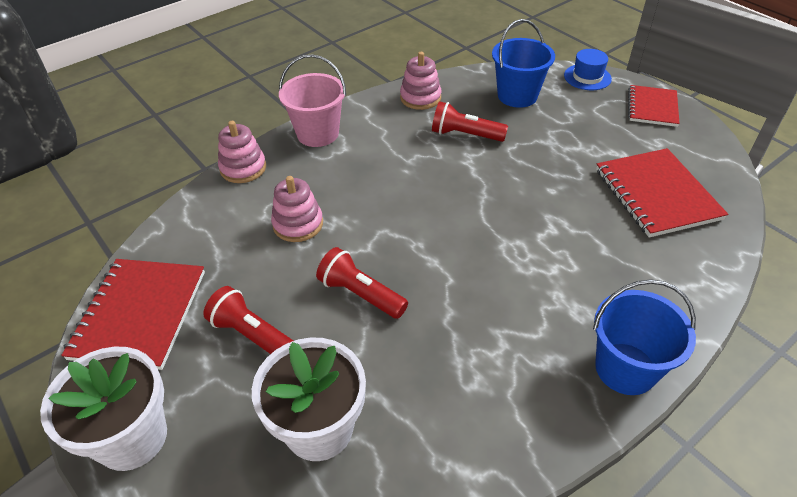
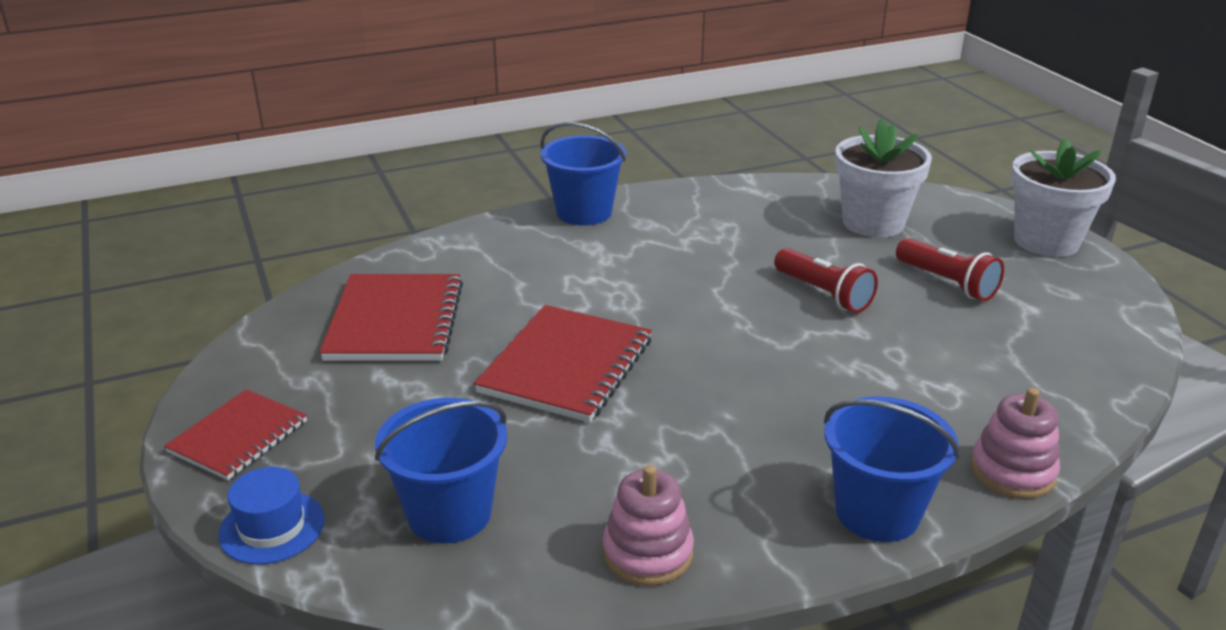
camera: 165 degrees left, 15 degrees down
red notebook [61,259,205,370] -> red notebook moved to [474,305,652,423]
pink stacking toy [271,176,323,242] -> none
pink bucket [279,54,346,147] -> blue bucket [824,396,960,542]
red flashlight [432,101,508,142] -> none

